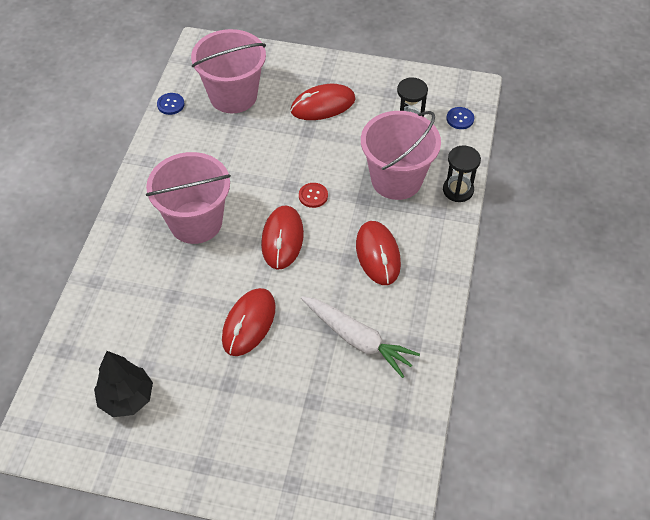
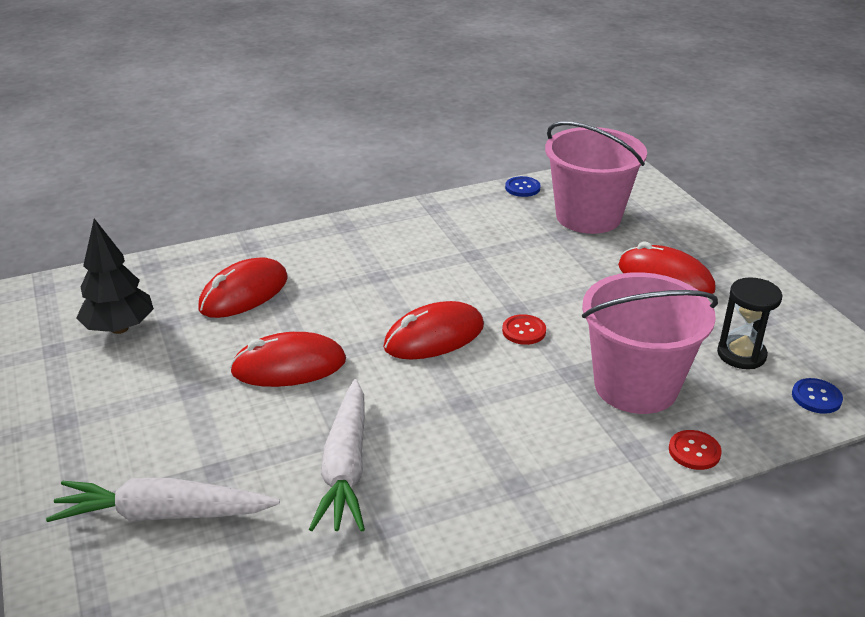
camera: 55 degrees right, 20 degrees down
pink bucket [146,152,231,244] -> none
red mouse [356,221,401,285] -> red mouse moved to [198,257,288,318]
black hourglass [443,145,481,202] -> red button [669,430,722,470]
none -> white carrot [46,478,280,522]

